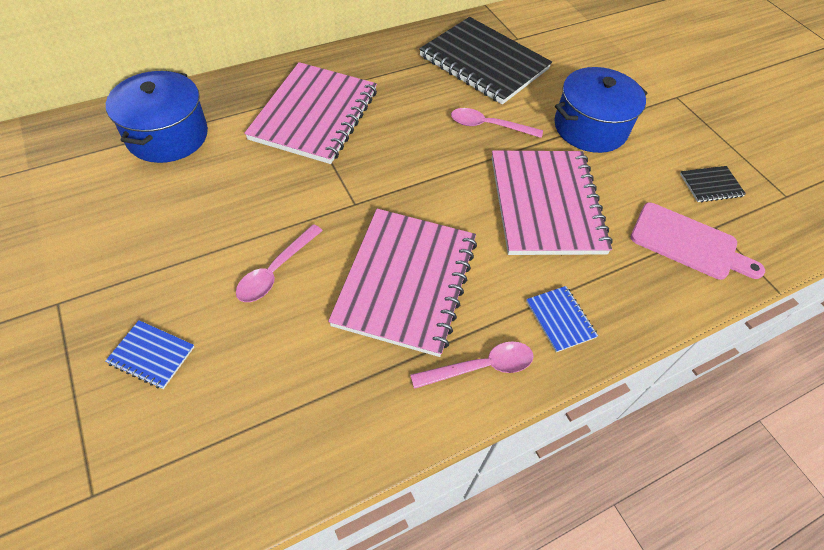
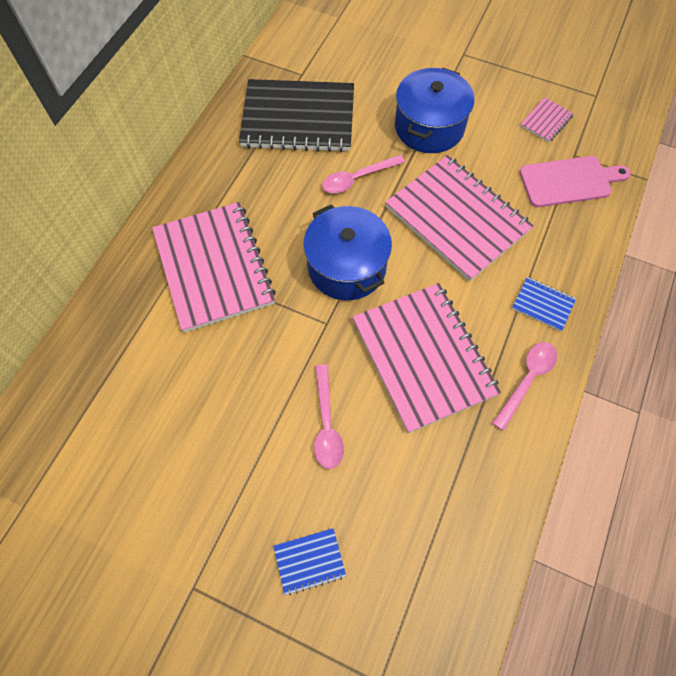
camera: 35 degrees left, 10 degrees up
blue pot [106,71,208,163] -> blue pot moved to [304,205,392,300]
black notebook [680,166,746,202] -> pink notebook [520,97,574,142]

